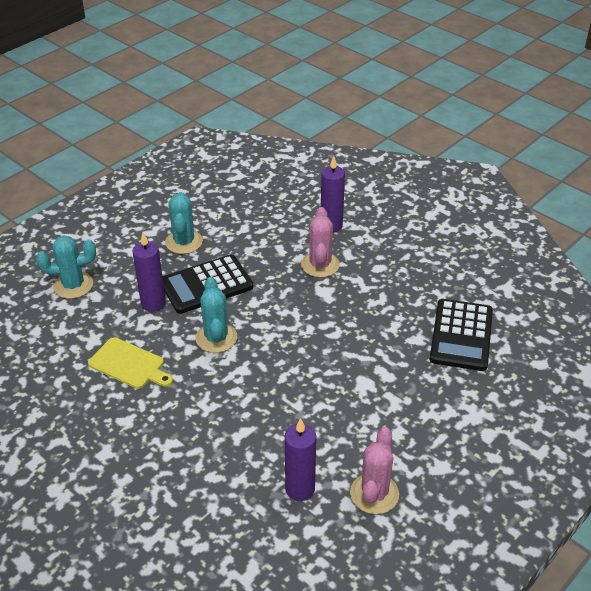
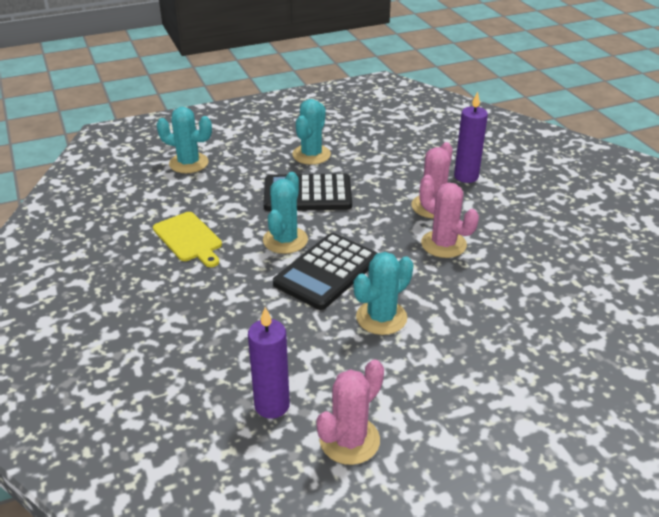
camera: 25 degrees right, 5 degrees down
purple candle [133,233,166,312] -> none
black calculator [430,299,493,371] -> black calculator moved to [273,233,377,310]
none -> turquoise cactus [353,252,413,335]
none -> pink cactus [420,180,479,258]

